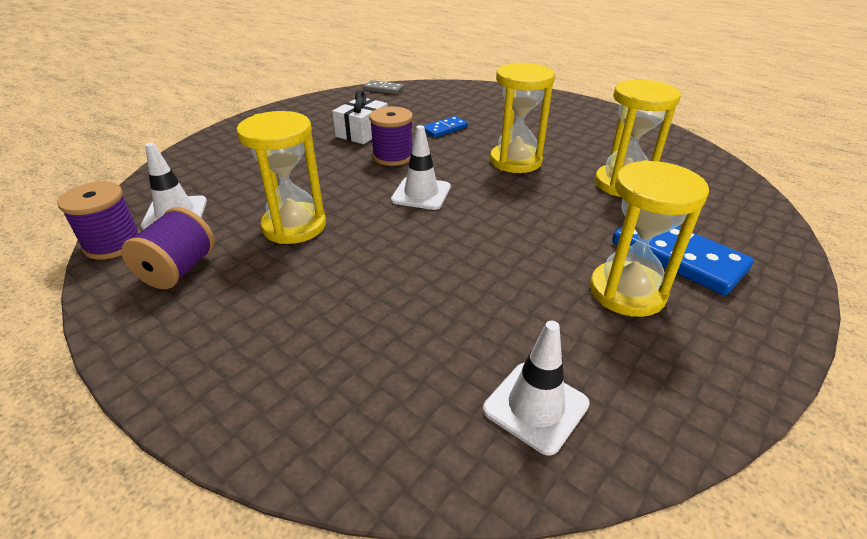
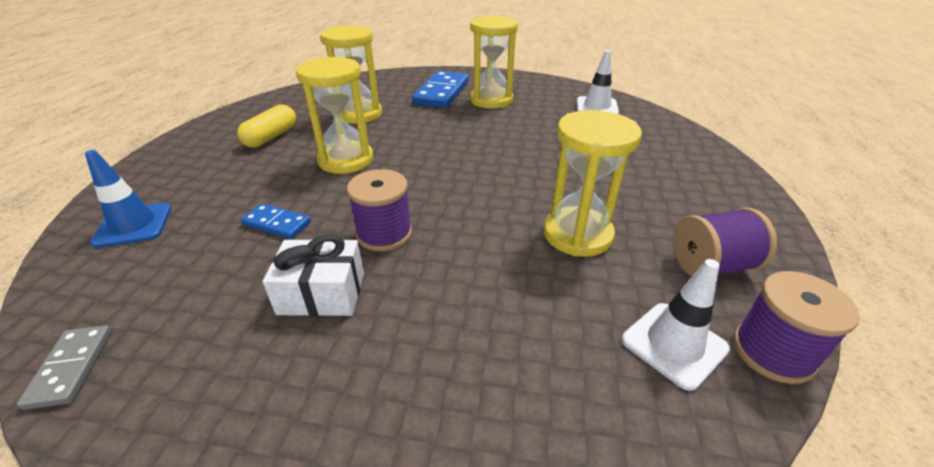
camera: 120 degrees left, 0 degrees up
white traffic cone [391,125,451,210] -> none
none -> blue traffic cone [85,150,171,248]
none -> yellow capsule [237,105,296,148]

